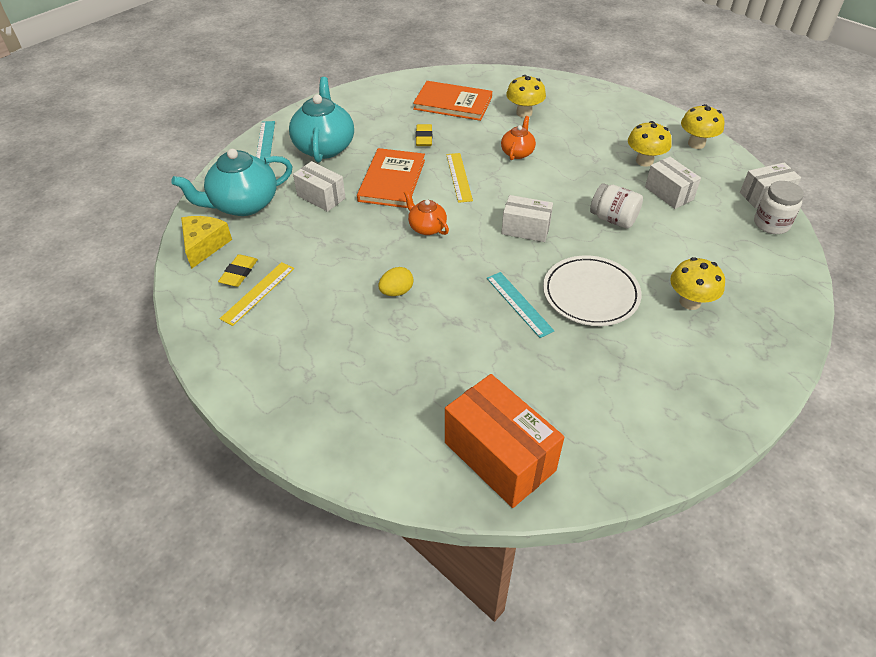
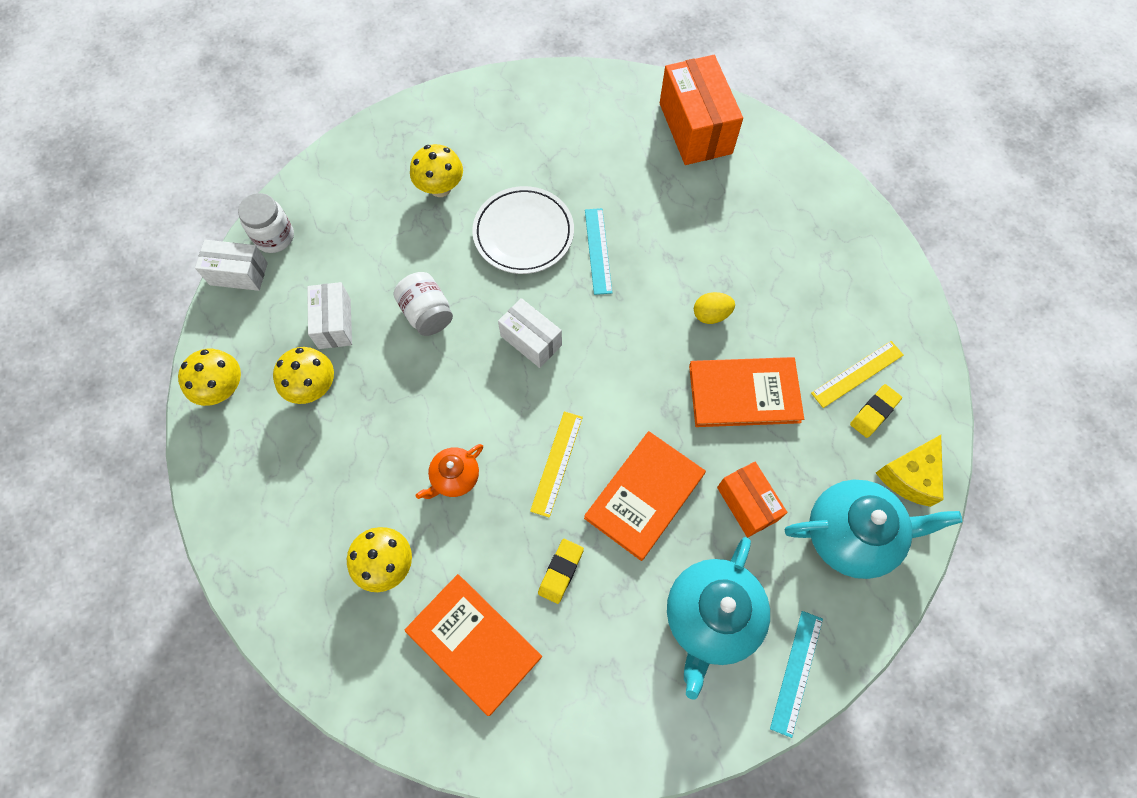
camera: 155 degrees left, 20 degrees up
white box [293,161,346,212] -> orange box [717,462,788,537]
orange teapot [404,190,449,235] -> none
none -> orange book [689,357,804,427]

